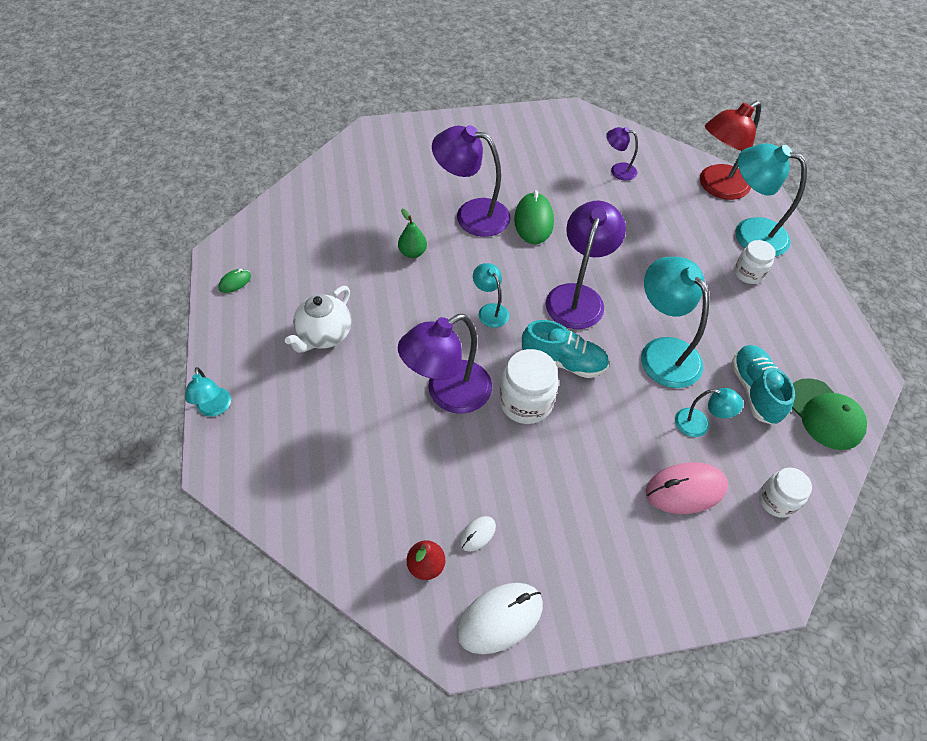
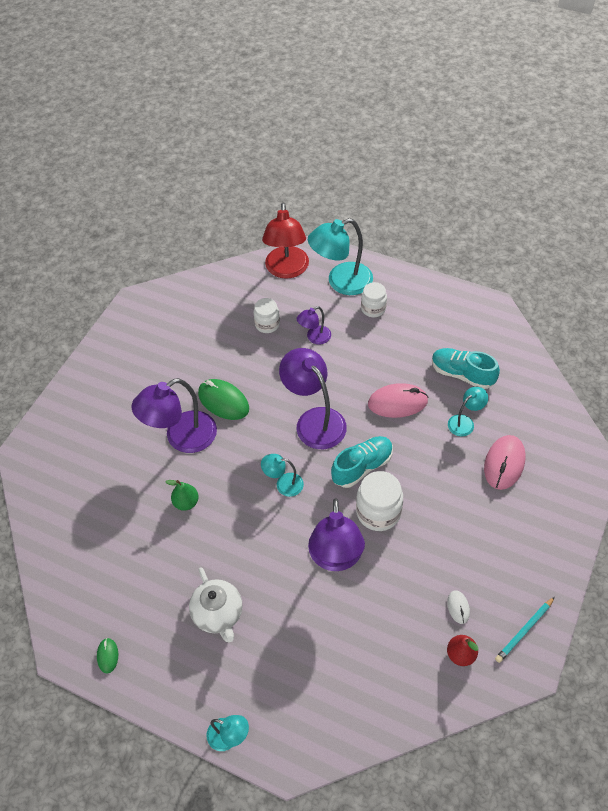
camera: 50 degrees left, 0 degrees up
white mouse [457,583,543,654] -> turquoise pencil [495,597,555,663]
purple lamp [606,127,638,181] -> purple lamp moved to [297,306,331,344]
turquoise lamp [641,257,709,388] -> pink mouse [368,383,428,418]
white jar [759,467,812,518] -> white jar moved to [253,298,280,333]
green cap [792,378,867,450] -> none

